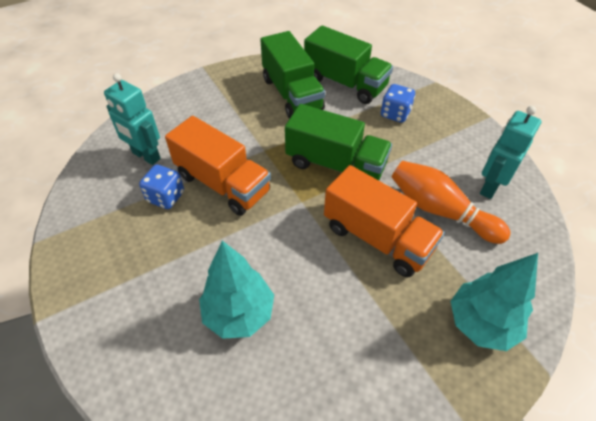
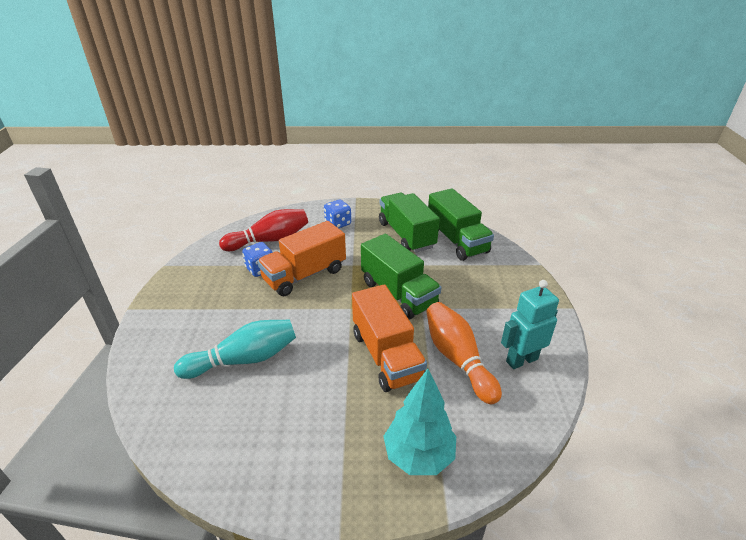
camera: 30 degrees right, 15 degrees down
turquoise robot [104,73,161,165] -> red bowling pin [219,209,308,251]
orange truck [165,116,271,216] -> orange truck turned 75 degrees clockwise [257,221,346,296]
turquoise tree [199,241,274,339] -> turquoise bowling pin [174,320,296,379]
green truck [260,31,325,119] -> green truck turned 150 degrees clockwise [379,193,440,253]
blue dice [381,84,415,123] -> blue dice moved to [324,199,351,228]

